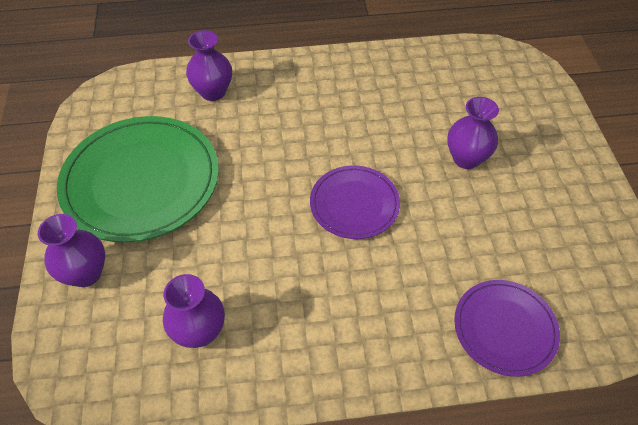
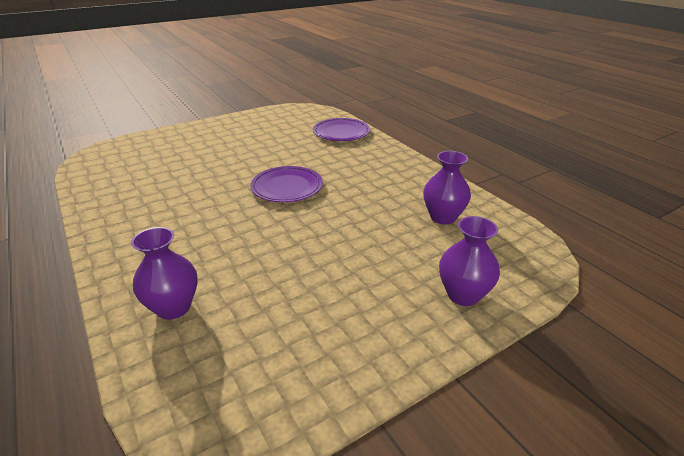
camera: 115 degrees left, 20 degrees down
green plate [57,116,219,243] -> none
purple vase [447,97,499,169] -> none

